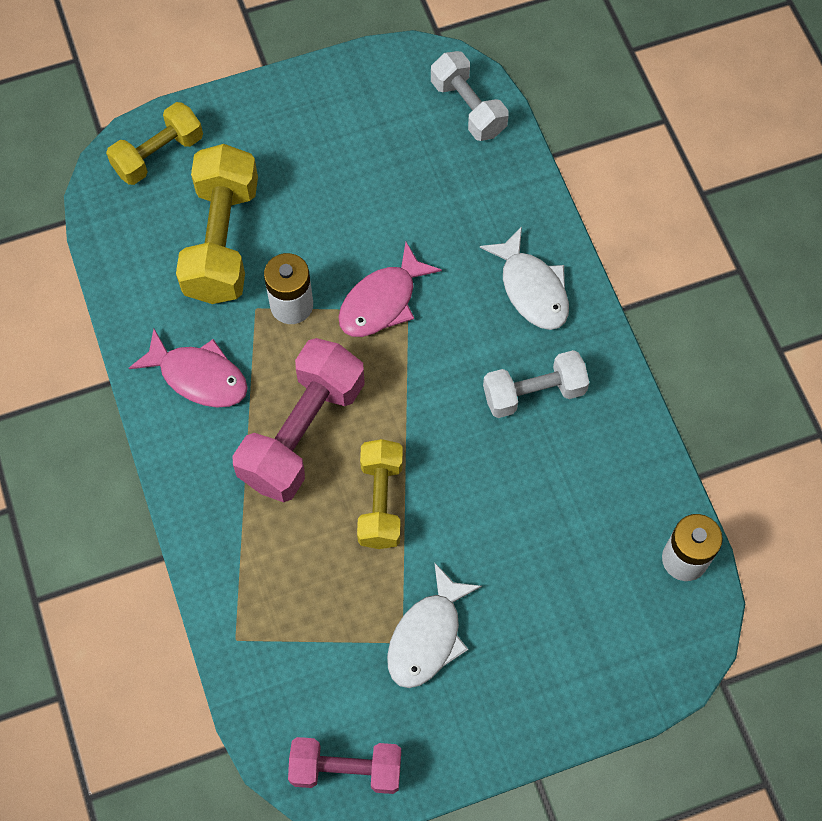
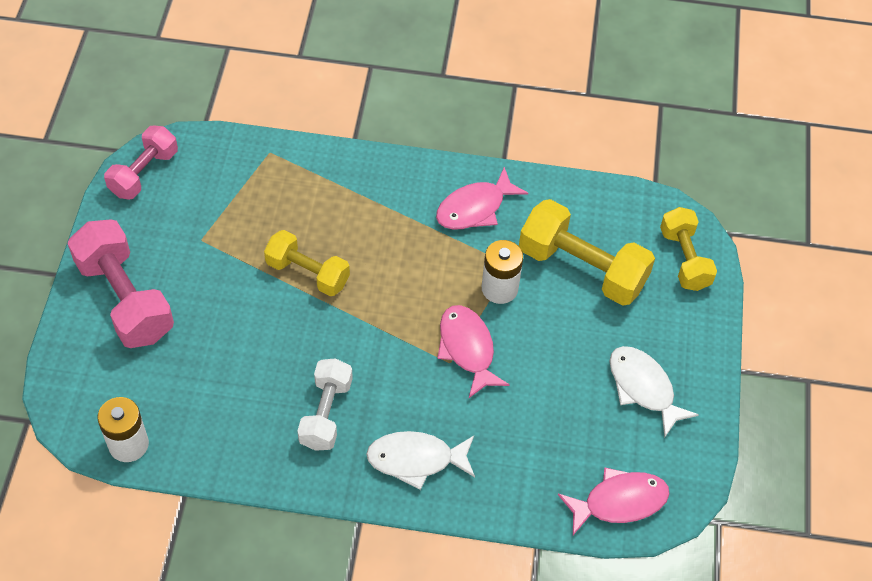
camera: 115 degrees right, 10 degrees down
pink dumbbell [232,338,365,502] -> pink dumbbell moved to [67,219,174,348]
white fish [387,563,482,688] -> white fish moved to [610,346,699,437]
white dumbbell [431,51,509,141] -> pink fish [558,468,670,535]

